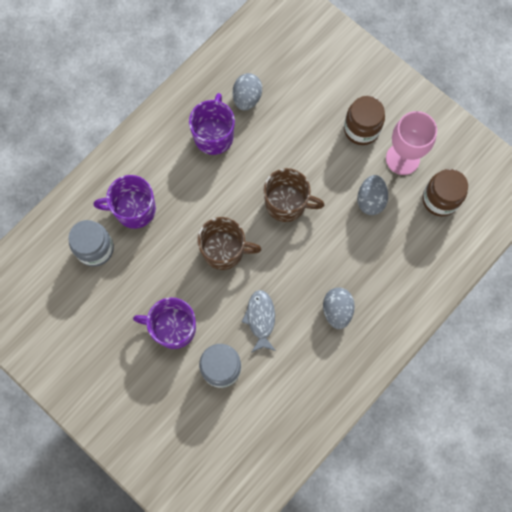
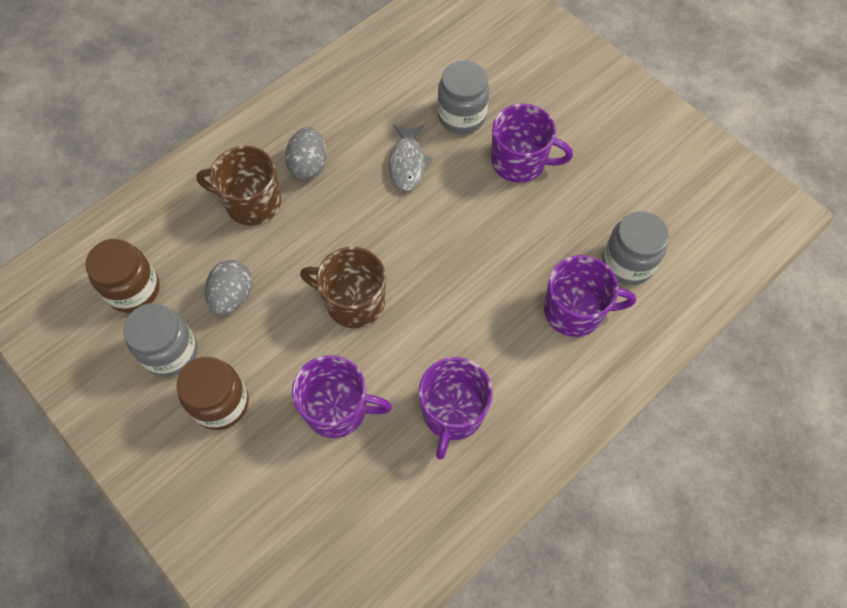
camera: 175 degrees left, 10 degrees down
brown mug [197,217,262,270] -> brown mug moved to [196,146,281,226]
grey egg [233,73,262,111] -> none
pink goblet [386,111,437,175] -> grey jar [123,303,197,377]
none -> purple mug [292,355,392,438]

